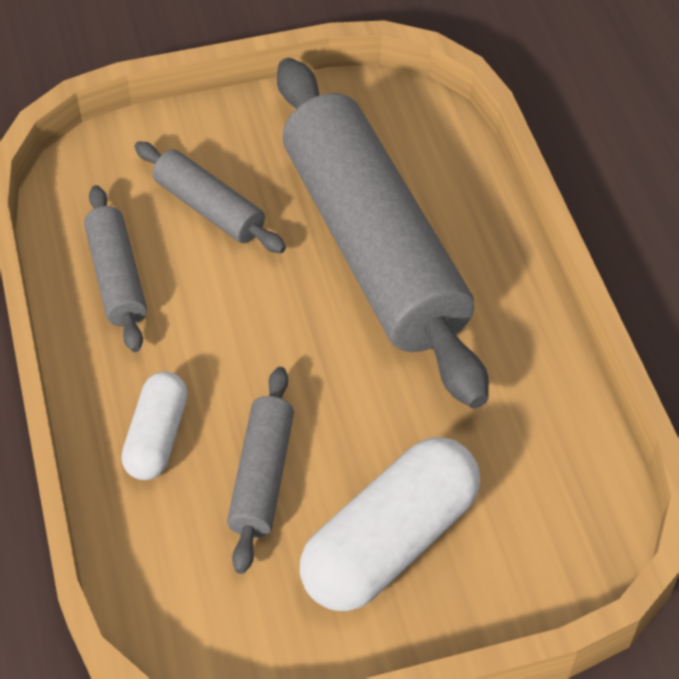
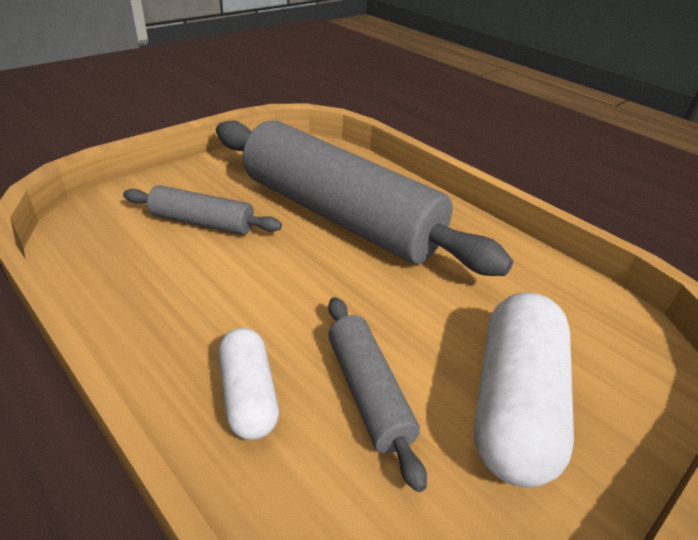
camera: 30 degrees left, 15 degrees down
grey rolling pin [84,185,147,352] -> none

